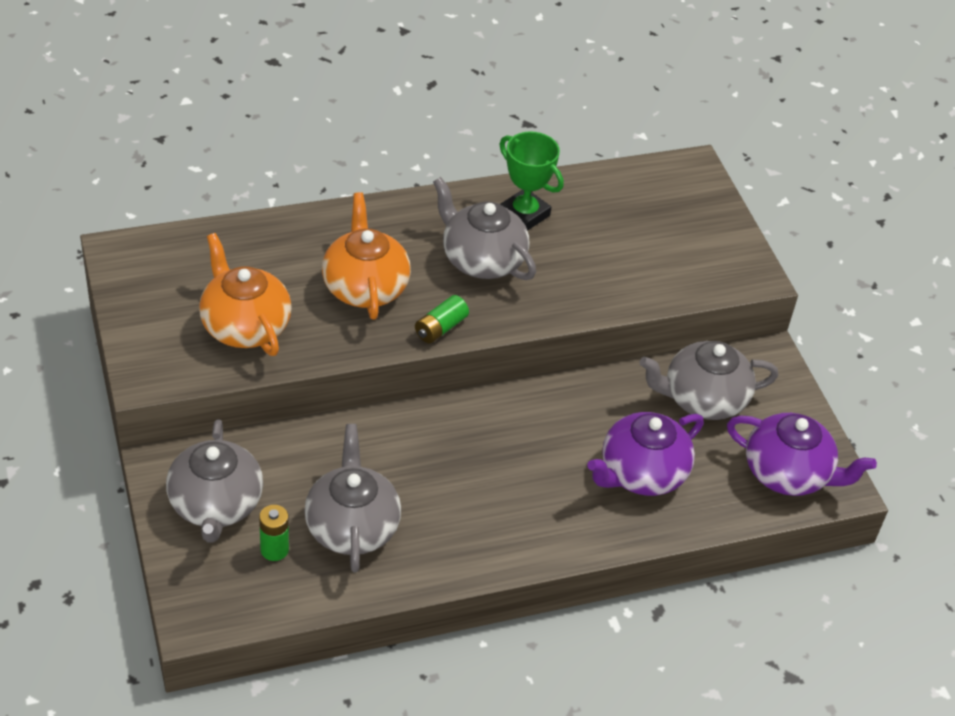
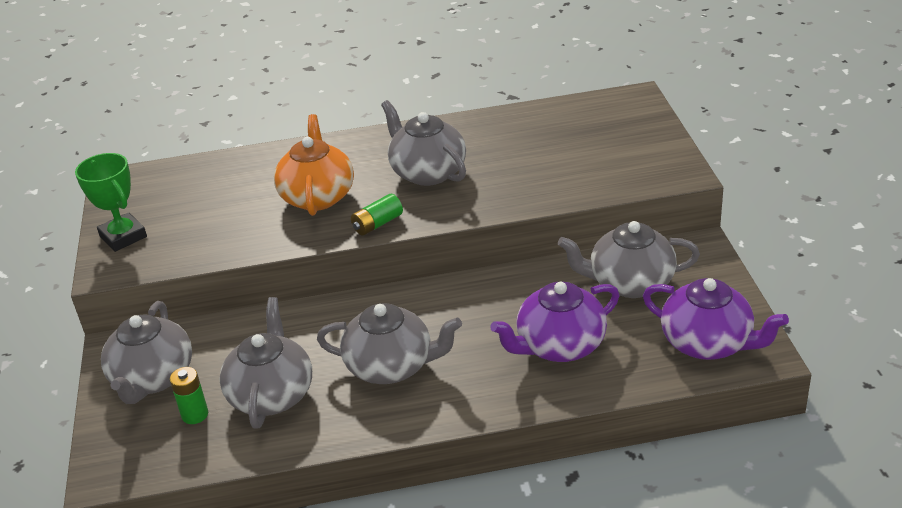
camera: 15 degrees right, 10 degrees down
orange teapot [199,233,292,356] -> none
green trophy [499,131,564,231] -> green trophy moved to [75,153,147,252]
none -> grey teapot [317,303,462,384]

